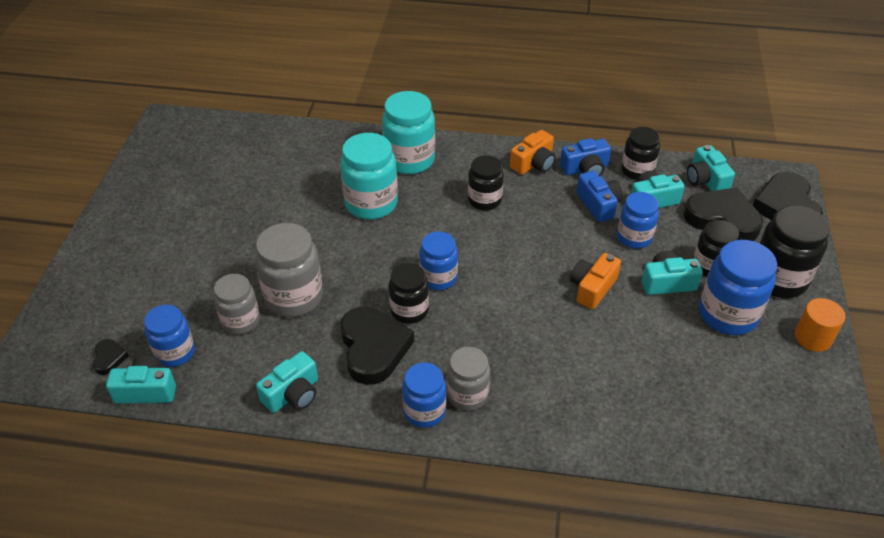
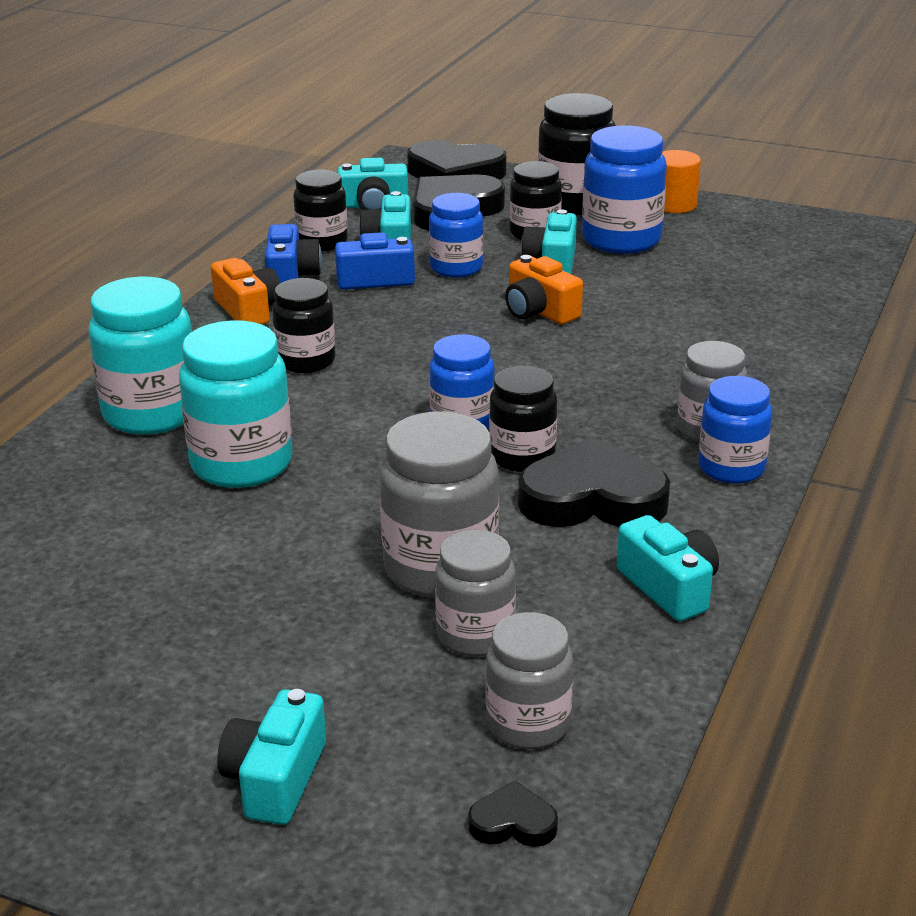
camera: 75 degrees left, 15 degrees down
turquoise camera [106,355,176,404] -> turquoise camera moved to [217,689,326,825]
blue jar [144,305,195,367] -> grey jar [486,612,573,749]

